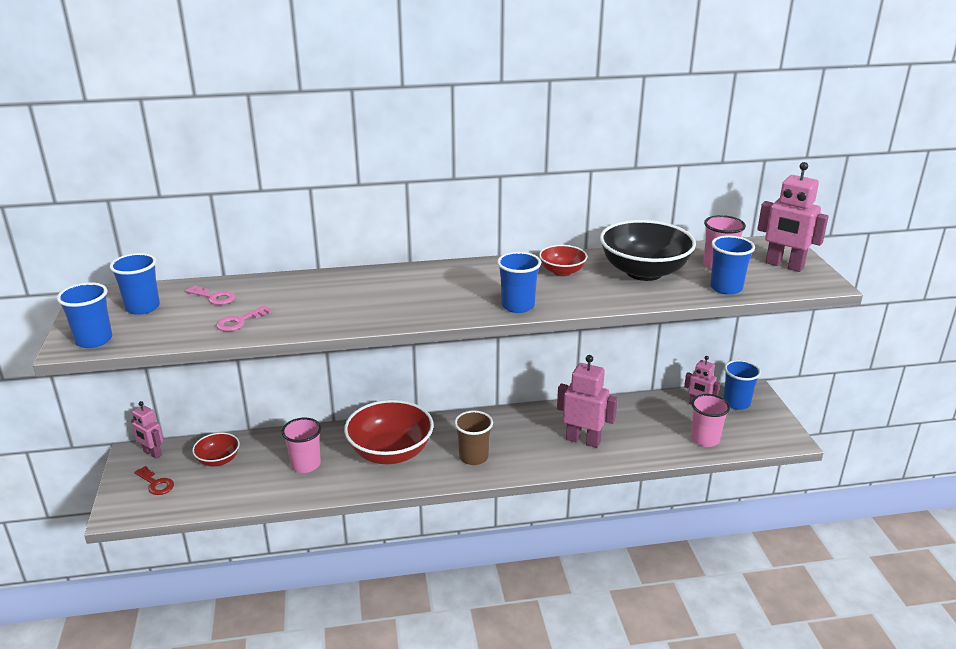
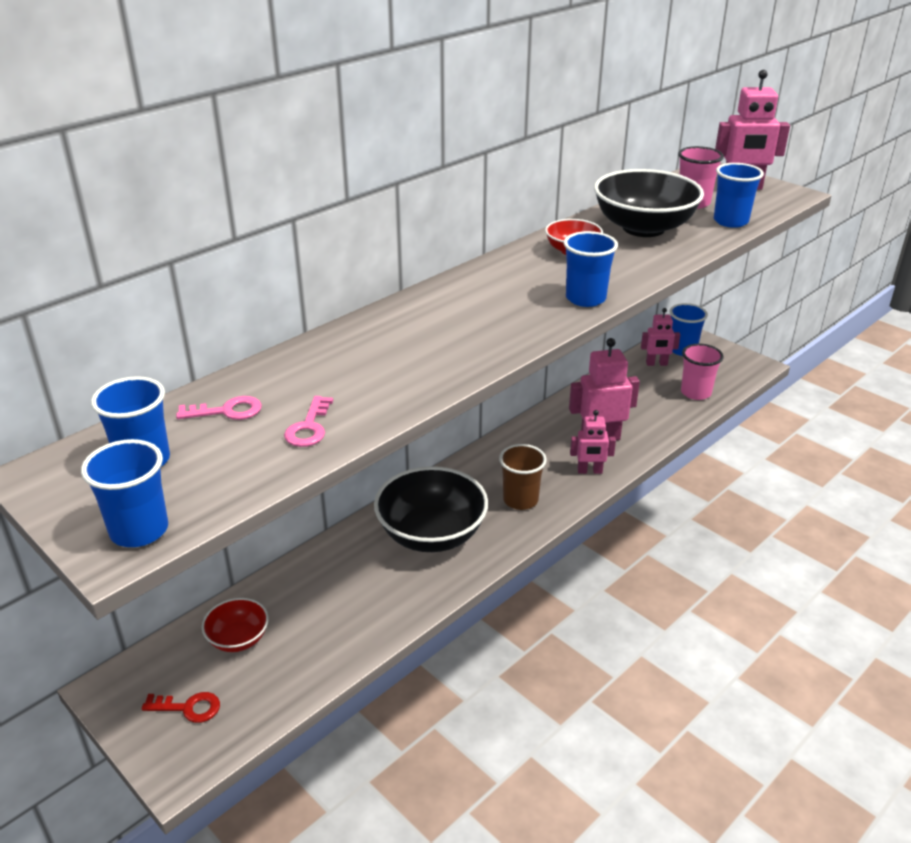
camera: 35 degrees left, 5 degrees up
pink robot [131,401,163,459] -> pink robot moved to [570,410,616,474]
pink cup [281,418,321,473] -> none
red bowl [344,400,434,465] -> black bowl [374,466,488,552]

